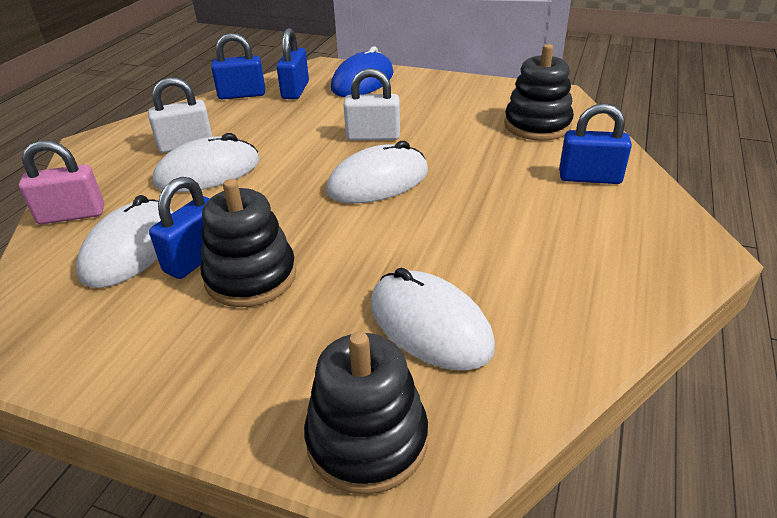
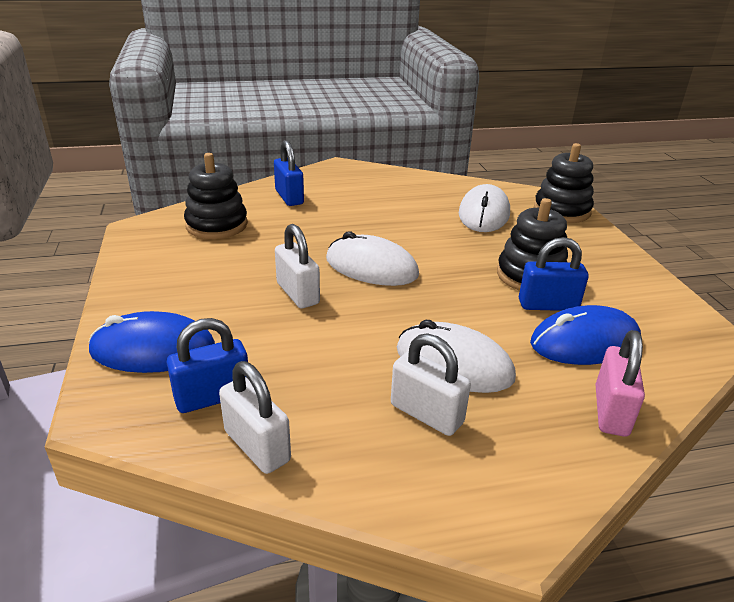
camera: 125 degrees left, 5 degrees down
pink padlock [19,140,104,224] -> pink padlock turned 60 degrees clockwise [595,330,645,437]
white mouse [76,195,174,288] -> blue mouse [530,305,641,365]
blue padlock [211,33,265,99] -> white padlock [219,361,291,474]

